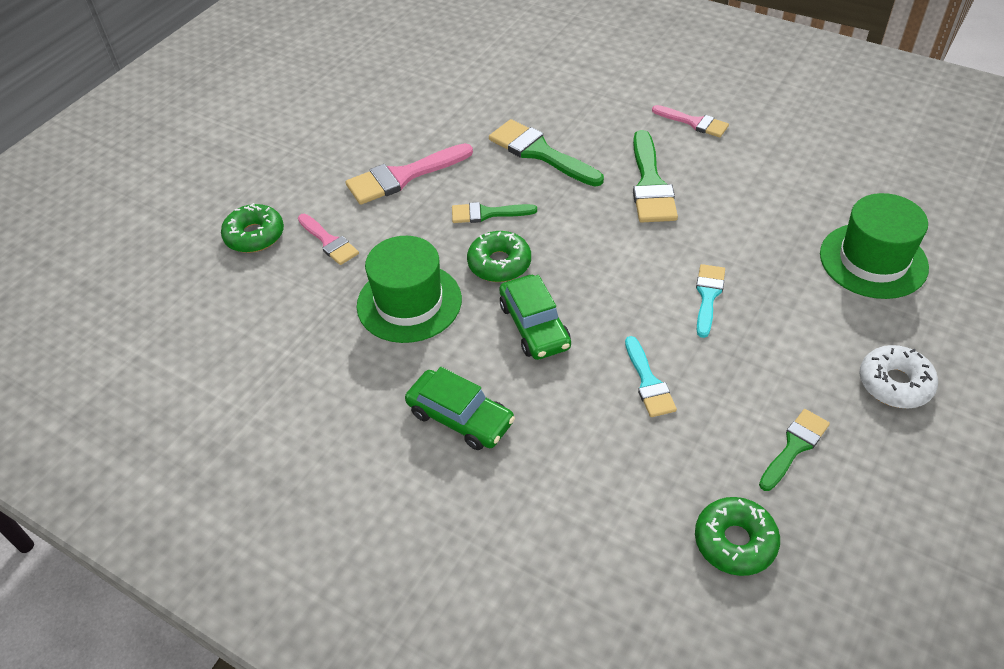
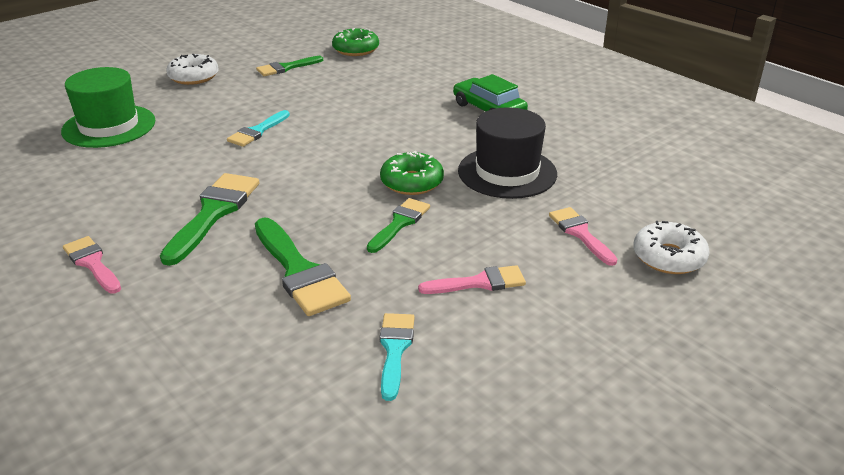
camera: 165 degrees left, 15 degrees down
green donut [221,203,284,253] -> white donut [633,221,710,274]
pink brush [346,143,473,205] -> pink brush [418,265,526,294], size x0.61
green hat [357,236,462,343] -> black hat [458,107,557,199]
green brush [452,202,537,223] -> green brush turned 75 degrees counterclockwise [367,198,430,253]
green car [499,275,571,360] -> none
turquoise brush [625,336,677,417] -> turquoise brush moved to [380,313,415,401]

